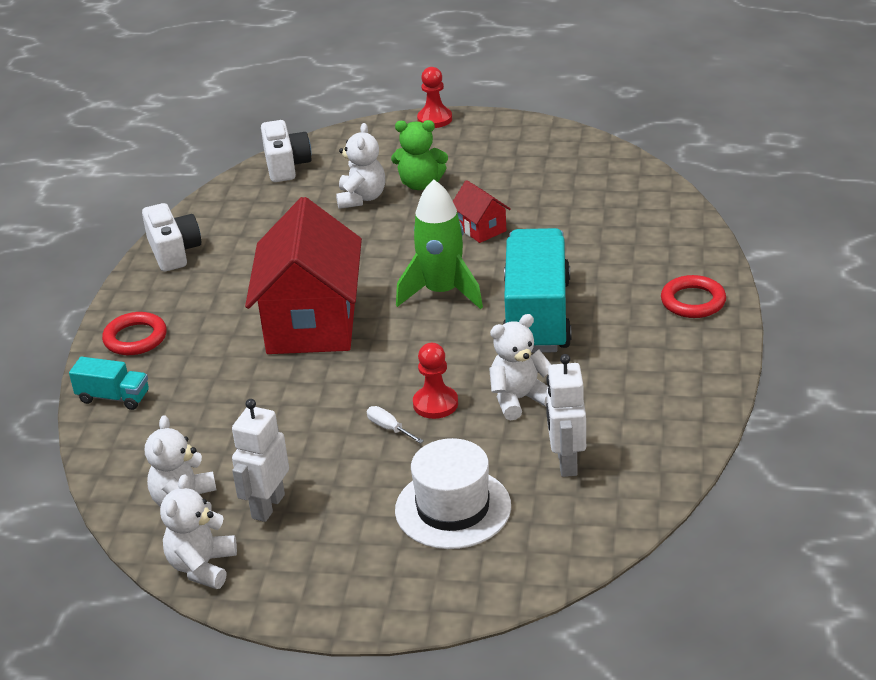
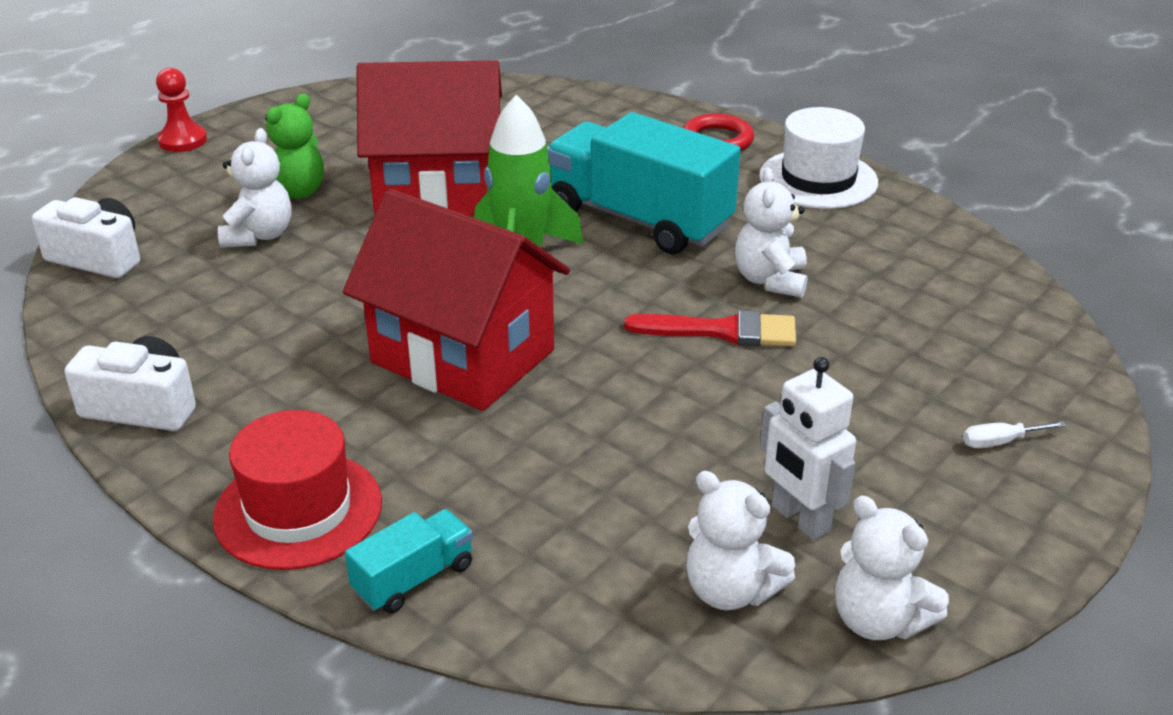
camera: 60 degrees left, 0 degrees up
red ring [102,312,167,355] -> red hat [213,410,382,570]
white teddy bear [336,123,385,209] -> white teddy bear turned 60 degrees clockwise [218,128,292,248]
white screwdriver [367,406,424,443] -> white screwdriver moved to [963,421,1067,448]
white hat [395,438,511,549] -> white hat moved to [759,107,878,209]
red pawn [413,343,458,419] -> red brush [624,310,796,346]
red house [453,180,511,243] -> red house [357,60,502,216], size x2.30
white robot [546,354,586,477] -> none

